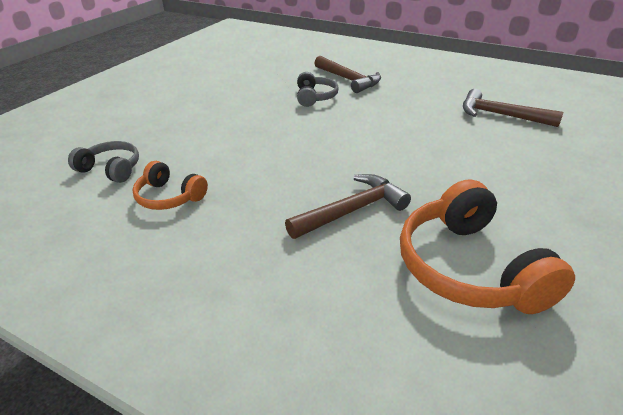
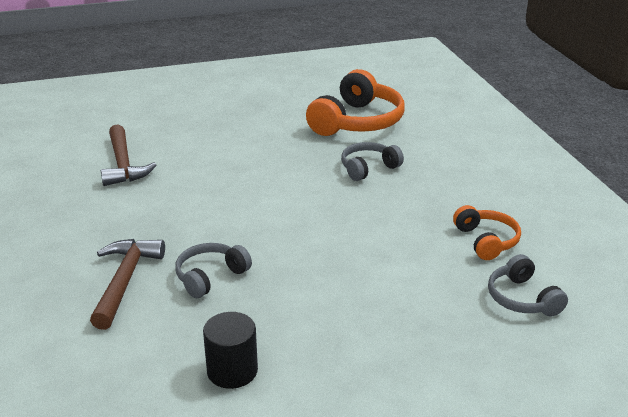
camera: 135 degrees left, 5 degrees down
brown hammer [285,174,411,239] -> grey headphones [341,142,404,181]
none -> black cylinder [203,312,258,389]

